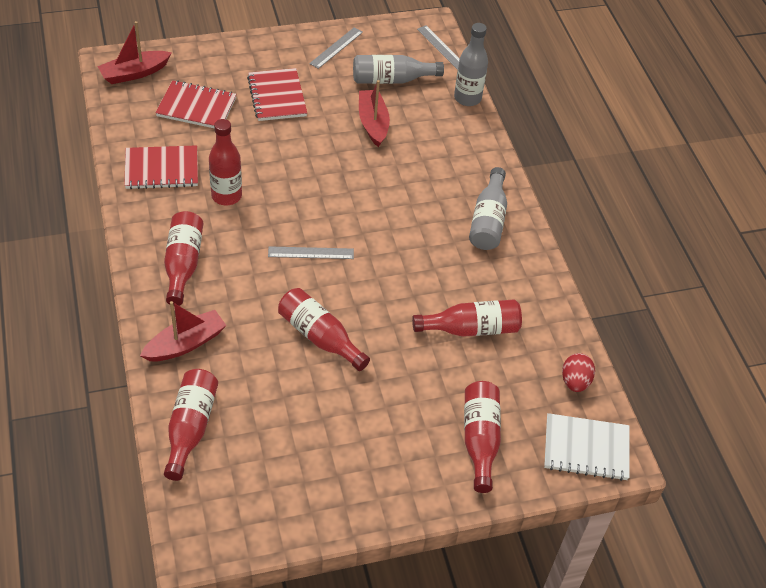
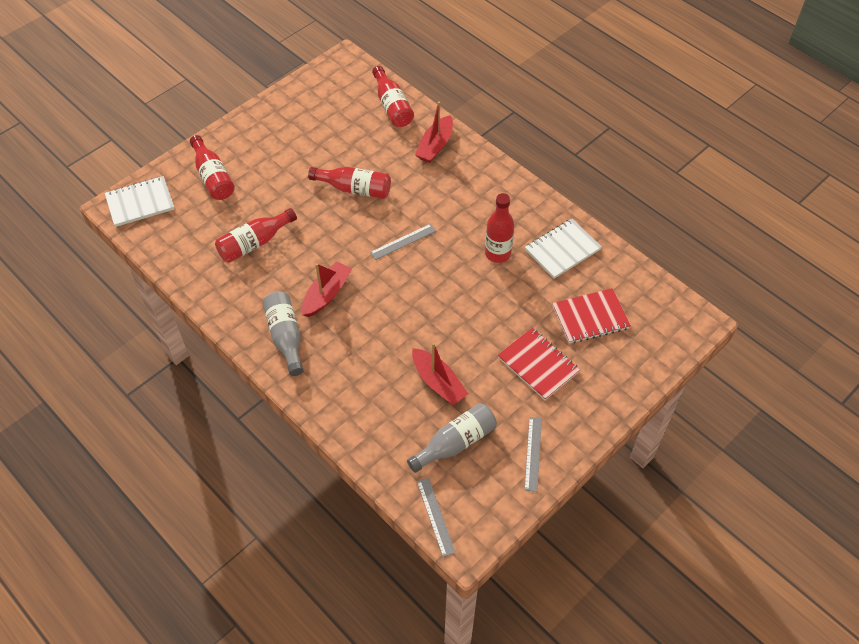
camera: 155 degrees right, 5 degrees up
red boat [97,21,172,84] -> red boat moved to [302,261,352,317]
red notebook [124,145,198,189] -> white notebook [525,219,602,279]
red bottle [164,211,203,306] -> none
grey ruler [417,25,460,70] -> grey ruler turned 45 degrees clockwise [417,478,455,557]
grey bottle [454,23,488,106] -> none
red egg [562,353,595,392] -> none

